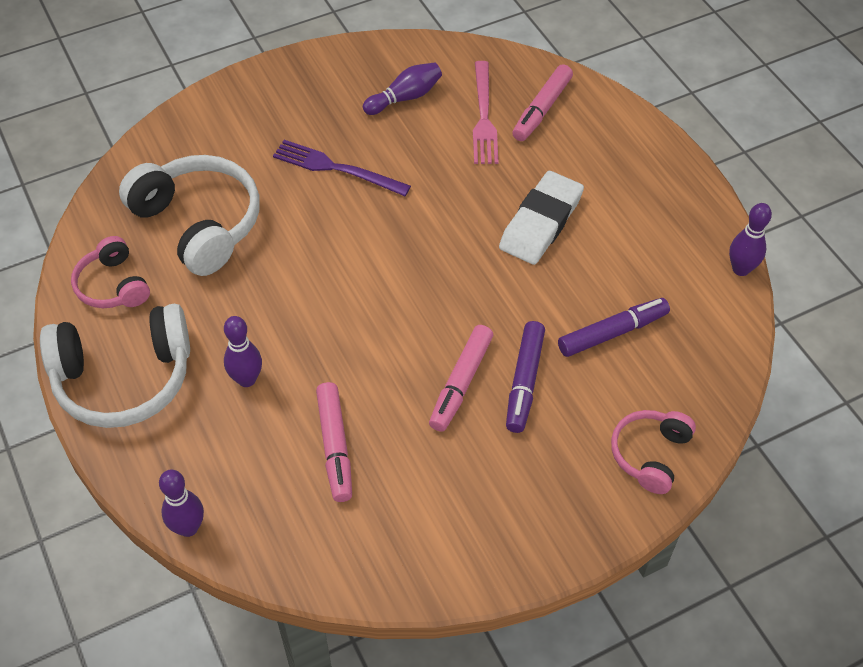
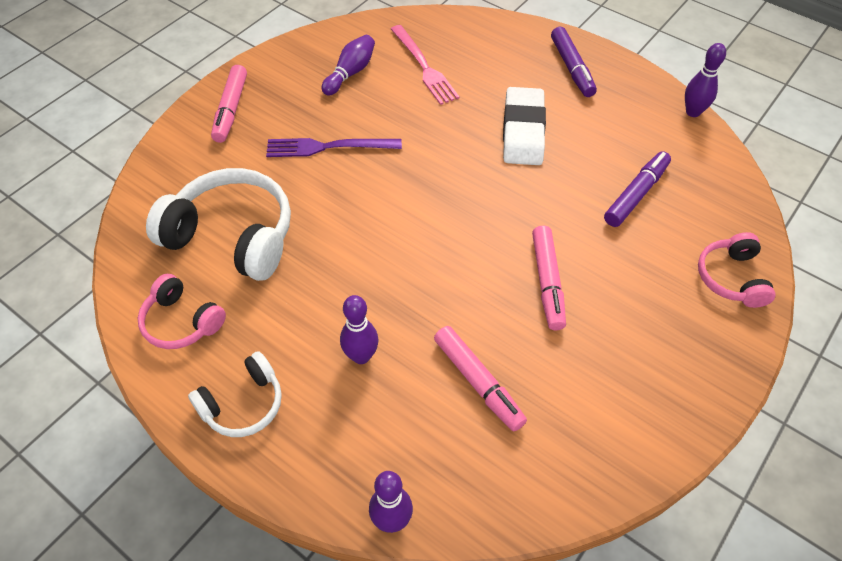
camera: 25 degrees left, 0 degrees up
white headphones [40,304,190,428] -> white headphones [188,351,282,437], size x0.57
purple marker [506,321,545,433] -> purple marker moved to [551,27,597,97]
pink marker [512,64,573,141] -> pink marker moved to [211,65,247,143]

